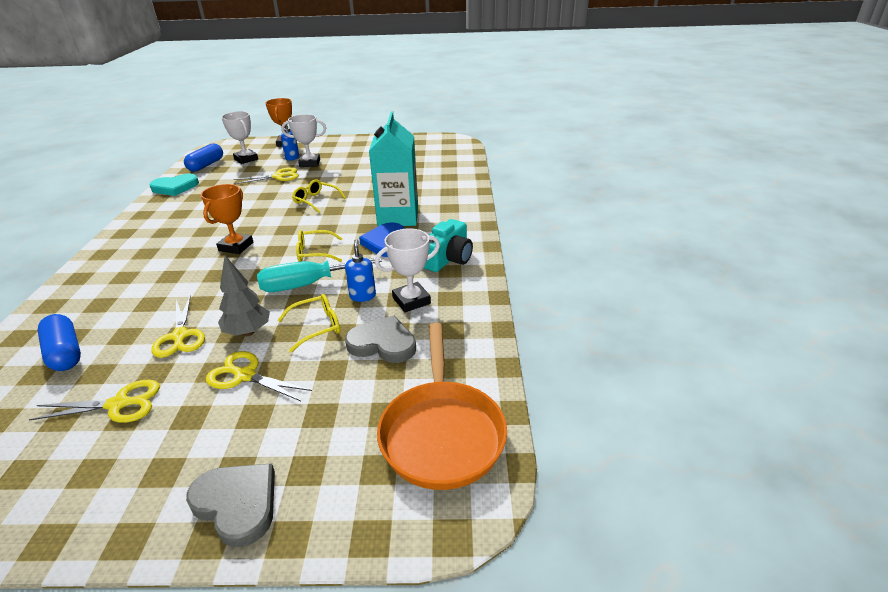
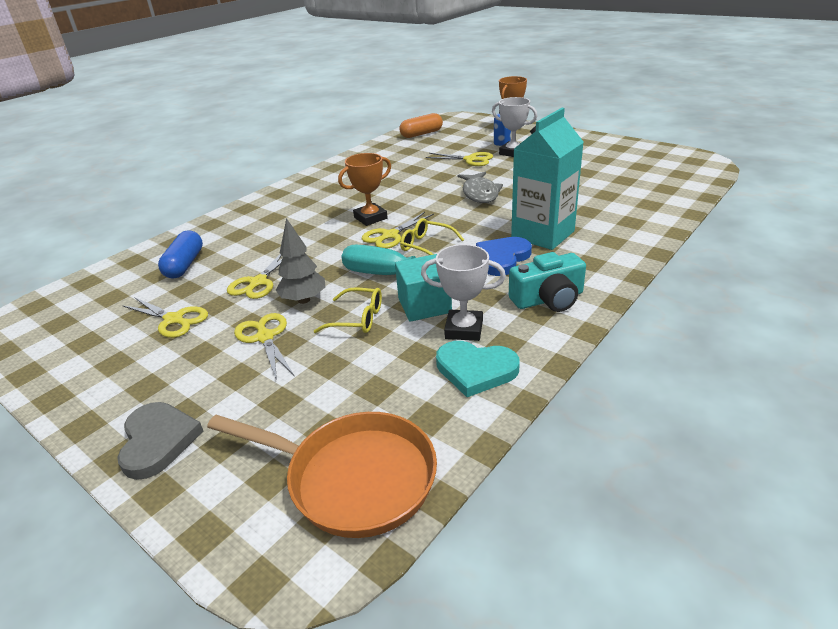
camera: 40 degrees right, 0 degrees up
turquoise heart [149,174,199,196] -> turquoise heart moved to [436,341,520,397]
blue capsule [184,143,223,172] -> orange capsule [399,113,443,138]
white trophy [221,111,258,164] -> none
yellow glasses [292,179,346,213] -> grey fish [458,172,503,203]
blue soap dispenser [345,239,376,302] -> turquoise cube [395,254,452,322]
grey heart [345,315,416,363] -> none
orange pan [377,323,507,490] -> orange pan turned 105 degrees counterclockwise [207,412,437,538]
none -> yellow scissors [362,212,434,249]

